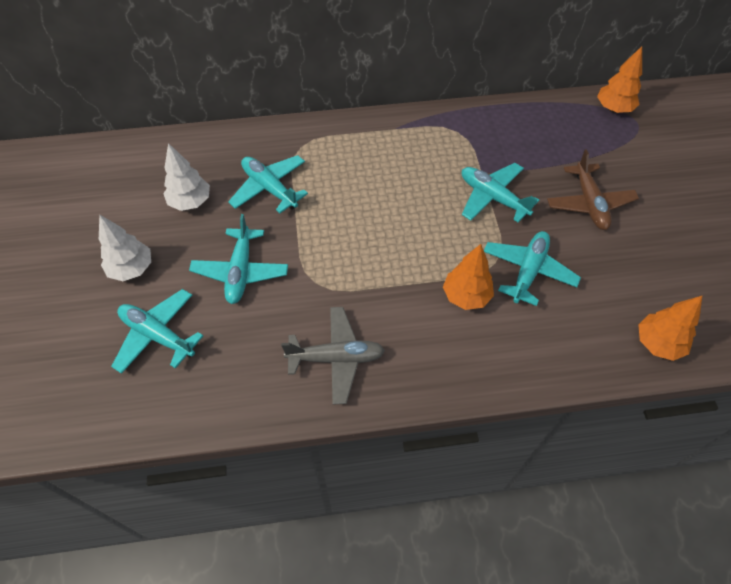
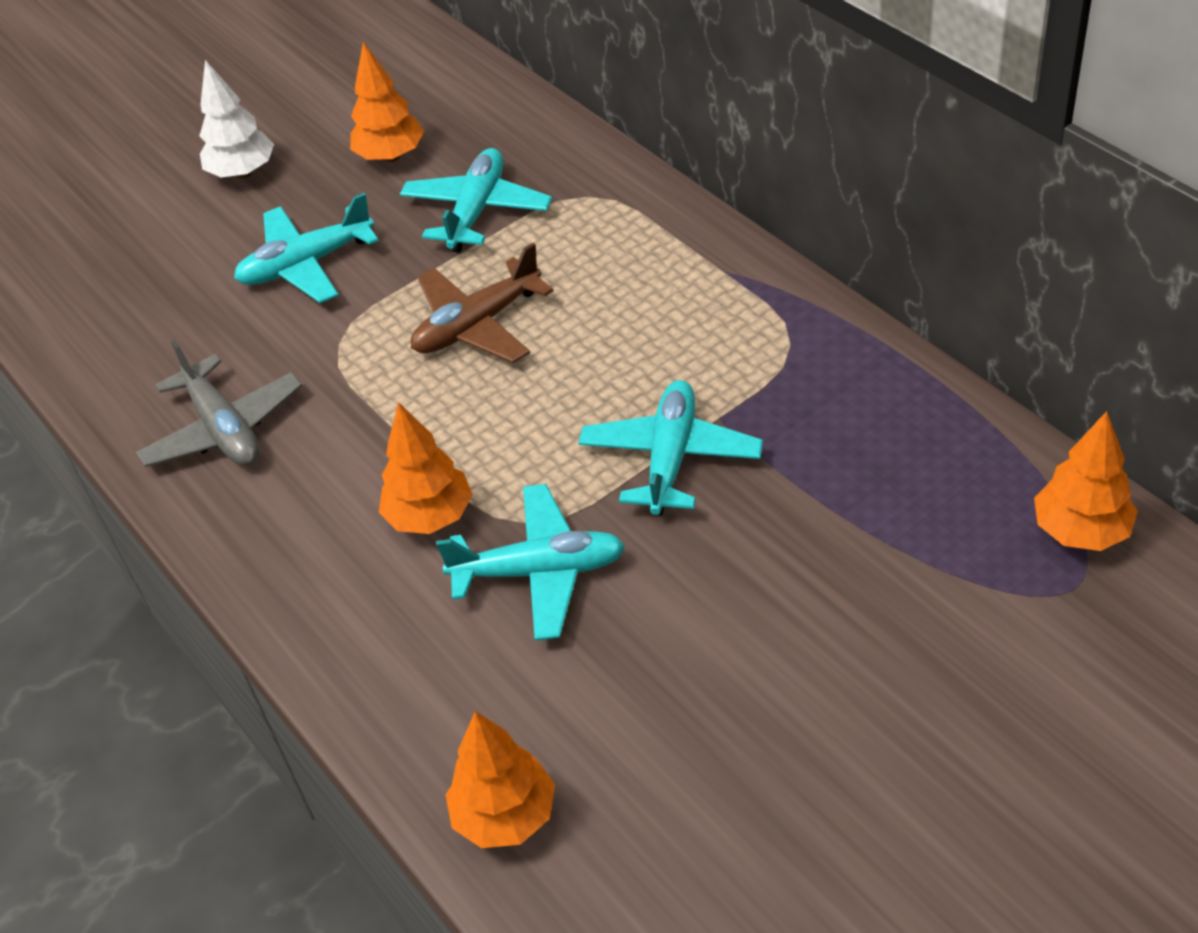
camera: 65 degrees right, 10 degrees down
turquoise plane [111,289,203,374] -> none
white tree [164,143,210,211] -> orange tree [350,42,424,162]
brown plane [547,149,639,230] -> brown plane moved to [411,243,553,363]

